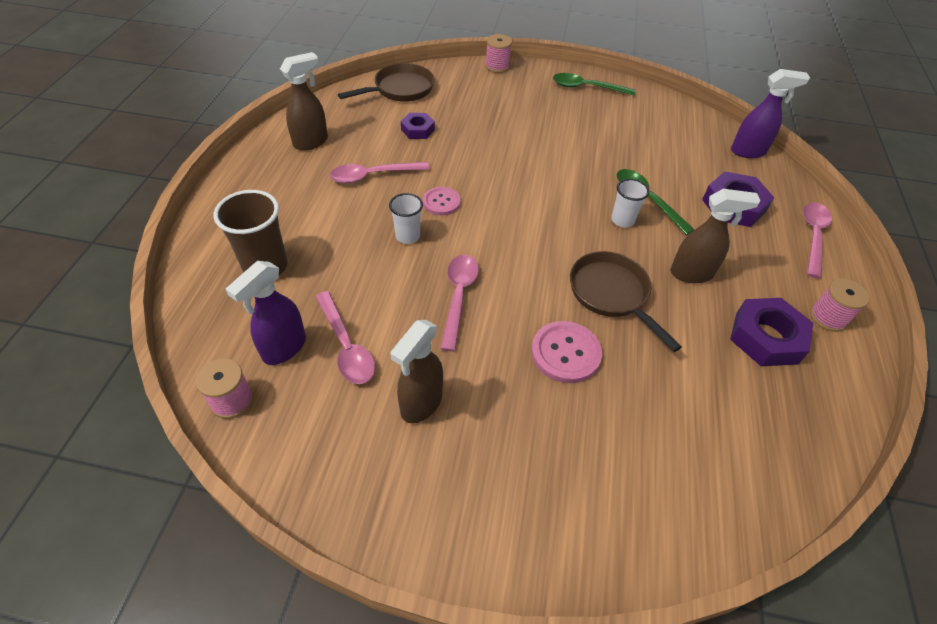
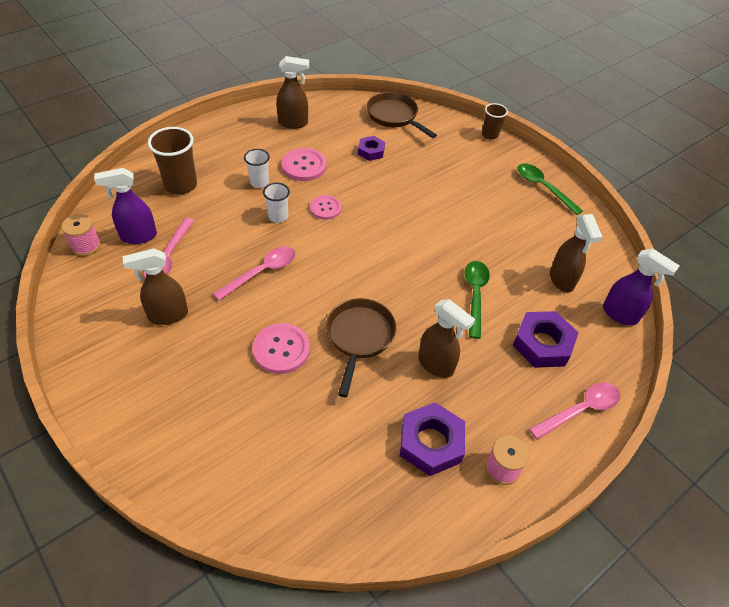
camera: 40 degrees right, 0 degrees up
pink spoon [330,162,430,183] -> pink button [282,148,326,181]
brown pan [338,63,434,102] -> brown pan turned 135 degrees counterclockwise [367,92,437,138]
pink spool [485,34,512,73] -> brown cup [482,103,508,140]
white cup [611,179,649,227] -> white cup moved to [244,149,270,188]
none -> brown spray bottle [550,214,602,292]

